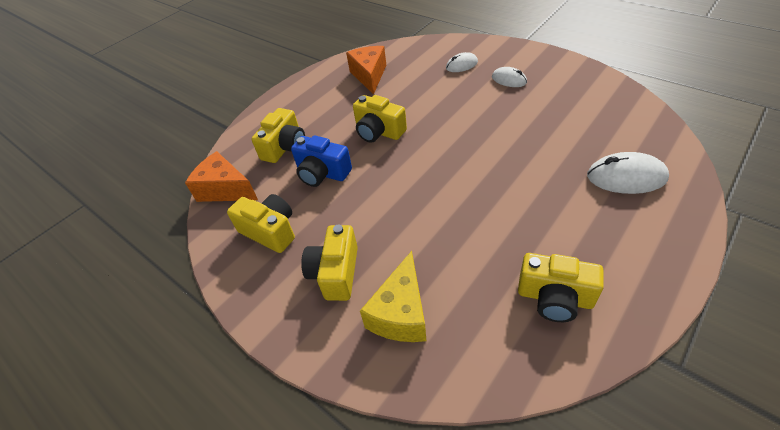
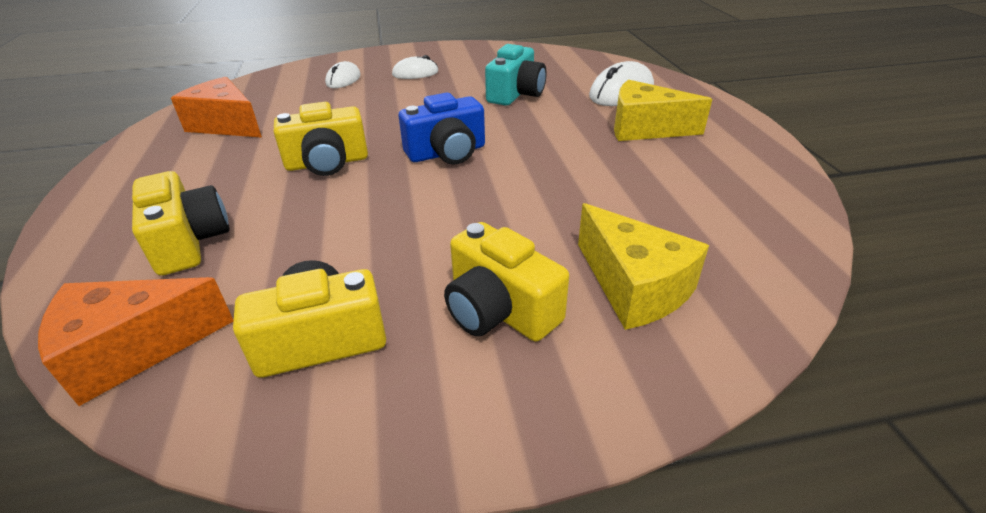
camera: 55 degrees left, 10 degrees down
blue camera [291,136,352,187] -> blue camera moved to [399,93,485,164]
yellow camera [518,253,604,322] -> none
none -> turquoise camera [485,44,546,106]
none -> yellow cheese [614,80,712,141]

